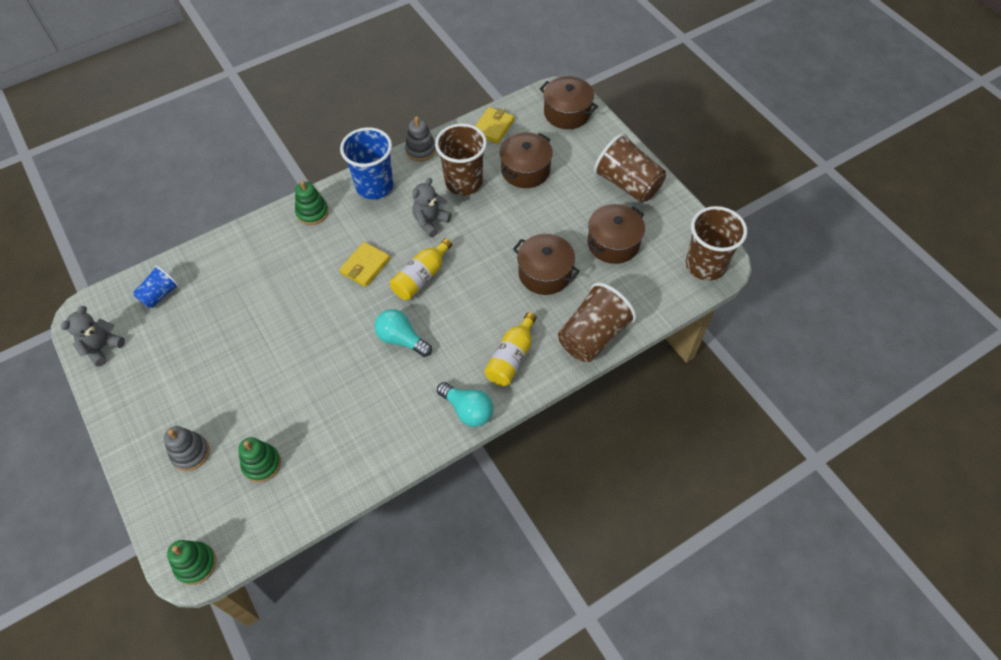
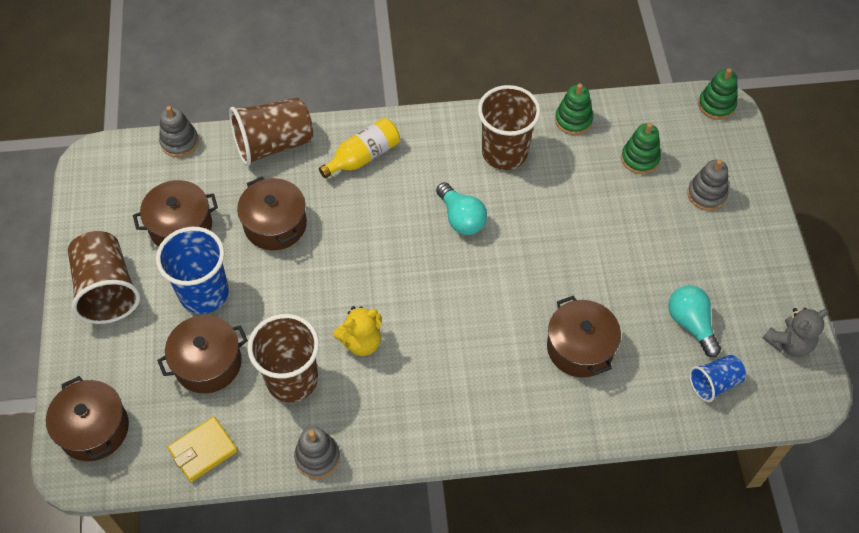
camera: 155 degrees left, 0 degrees up
green stacking toy [295,180,329,225] -> green stacking toy moved to [555,84,593,135]
yellow wallet [339,242,390,287] -> none
blue cup [340,127,393,199] -> blue cup moved to [156,227,229,314]
yellow bottle [390,238,452,300] -> none
grey teddy bear [413,178,452,237] -> yellow teddy bear [333,306,382,356]
turquoise light bulb [437,382,493,427] -> turquoise light bulb moved to [668,285,721,357]
brown cup [686,206,747,281] -> brown cup moved to [478,85,541,170]
none -> grey stacking toy [159,106,199,157]
none -> brown pot [547,296,621,377]

